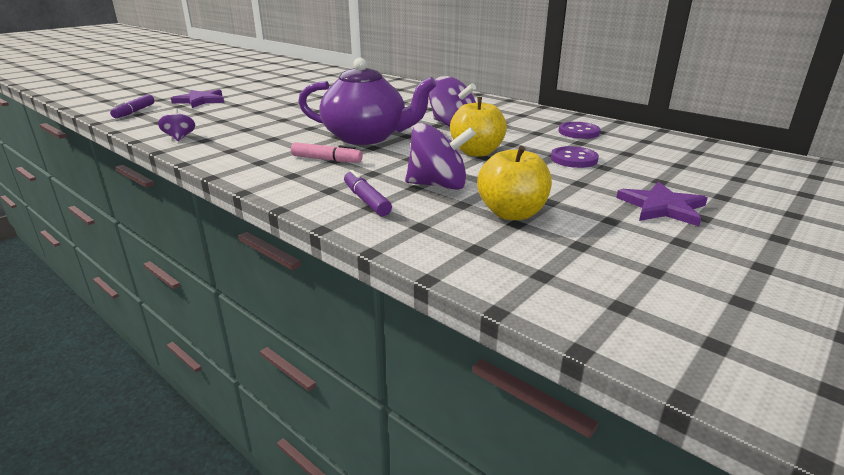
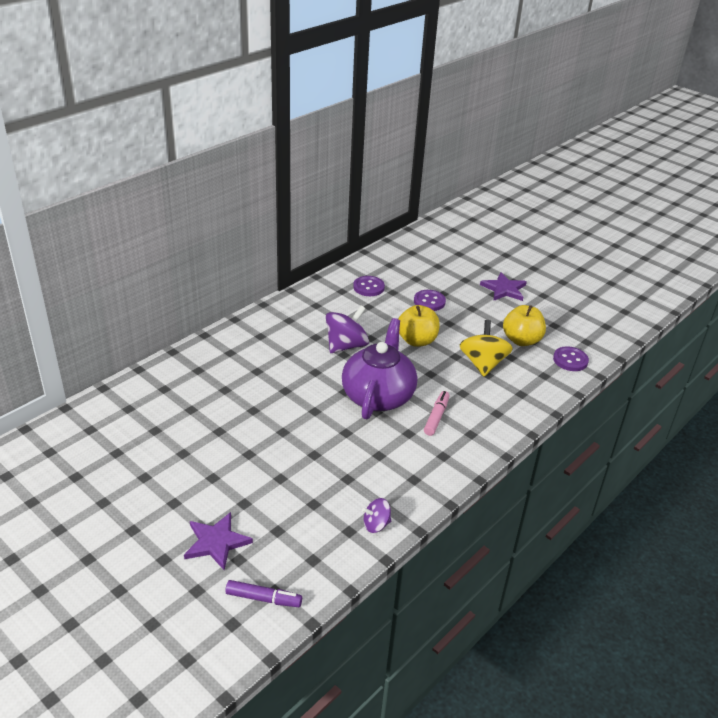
camera: 90 degrees left, 10 degrees up
purple marker [344,170,392,216] -> none
purple spinning top [405,123,476,190] -> yellow spinning top [460,320,513,376]
none -> purple button [553,346,589,371]

